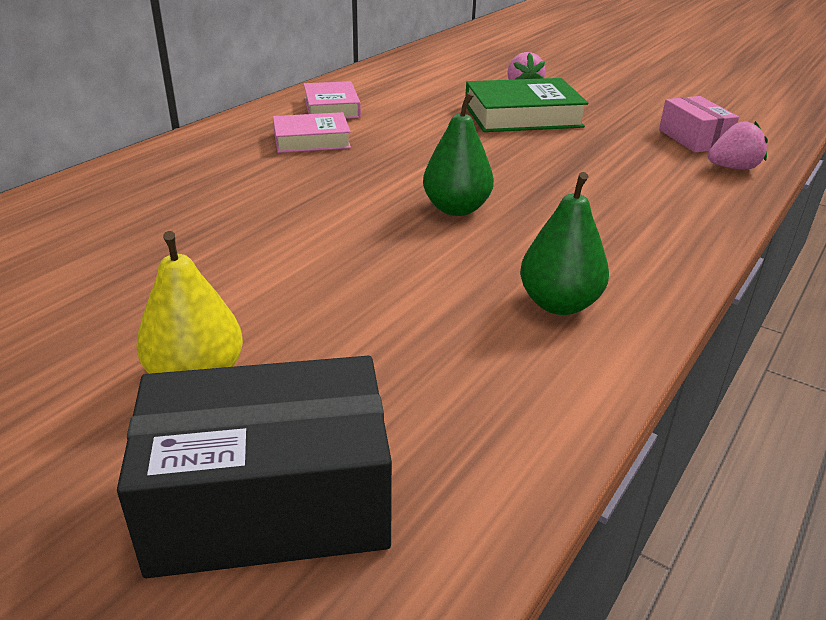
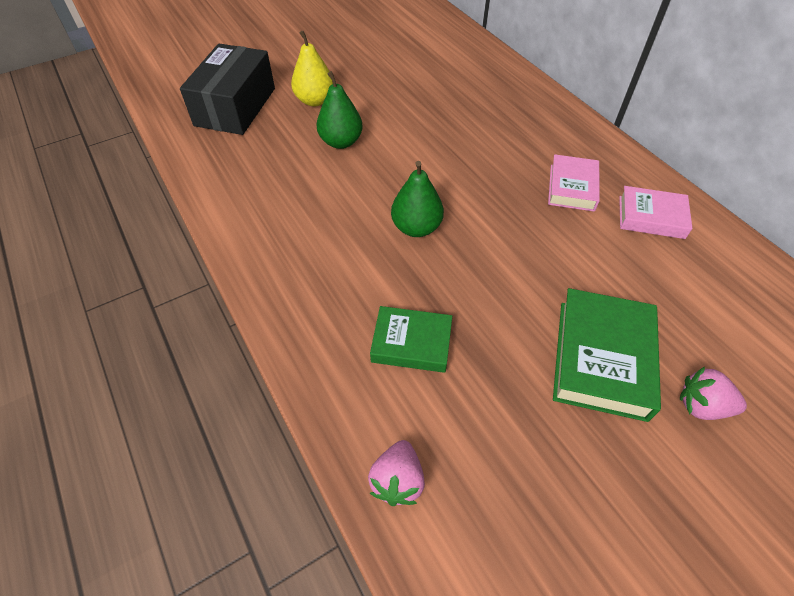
camera: 115 degrees right, 20 degrees up
green pear [520,172,609,315] -> green pear moved to [317,71,363,149]
pink box [659,96,739,153] -> none
none -> green book [370,306,452,373]

